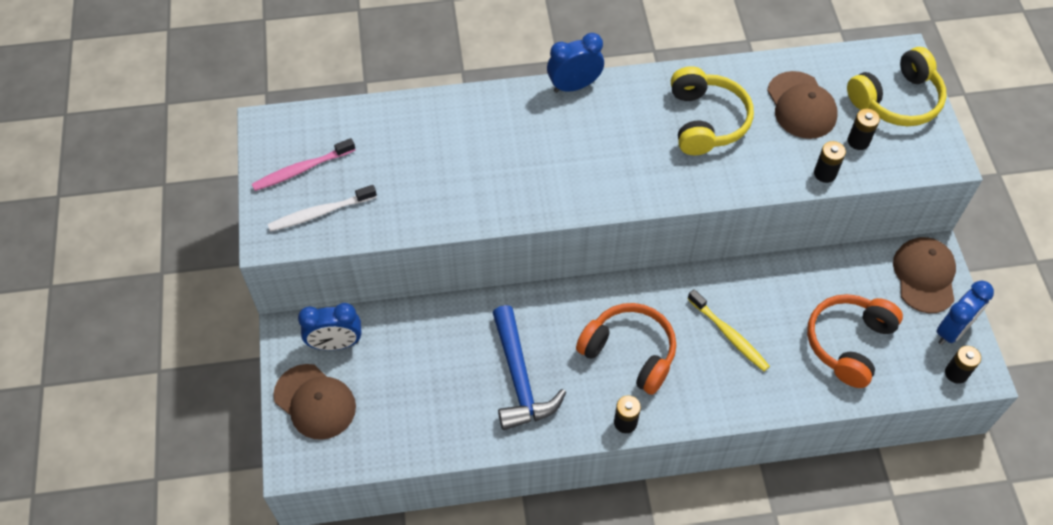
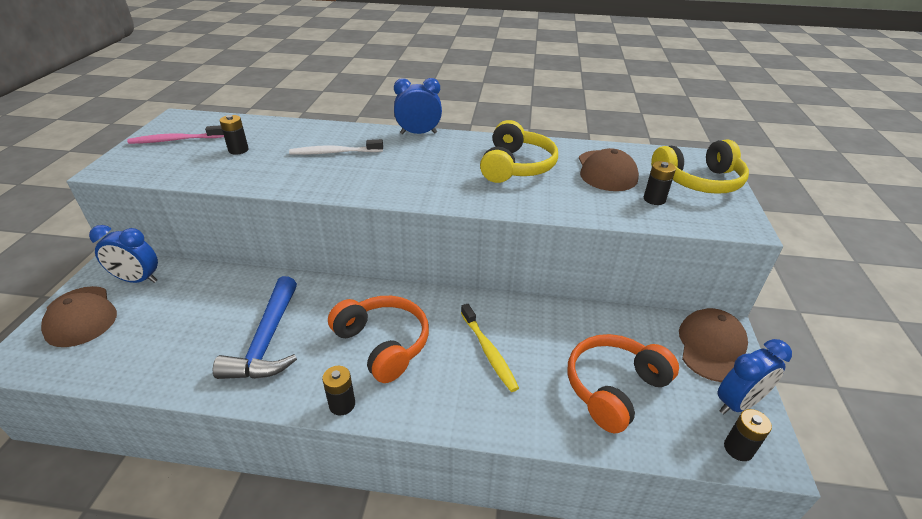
camera: 15 degrees right, 20 degrees down
white toothbrush [268,185,377,232] -> white toothbrush moved to [289,139,383,155]
black battery [814,141,846,183] -> black battery moved to [220,115,249,155]

